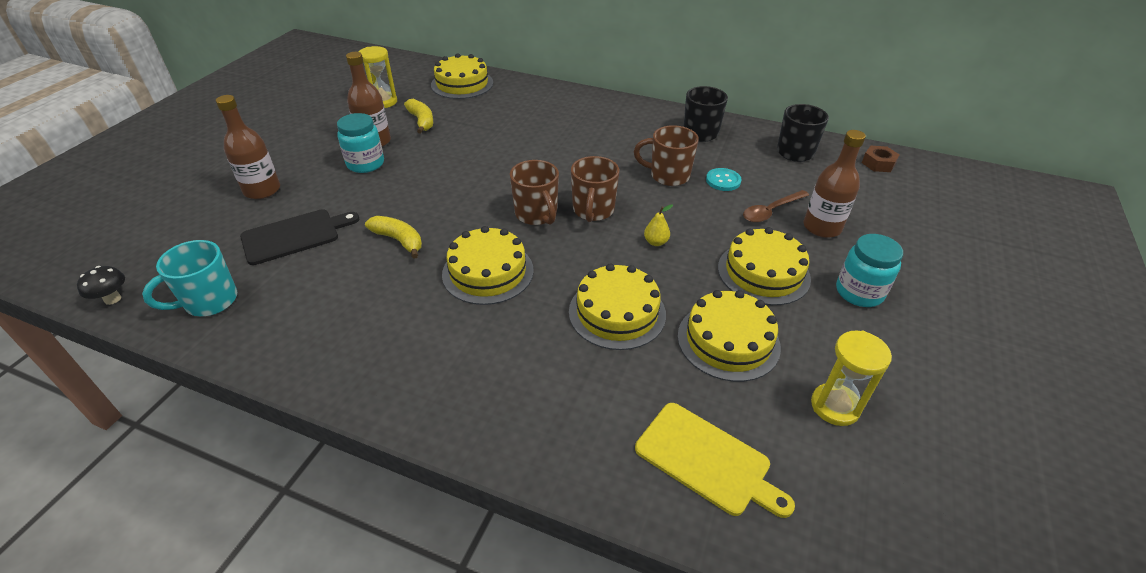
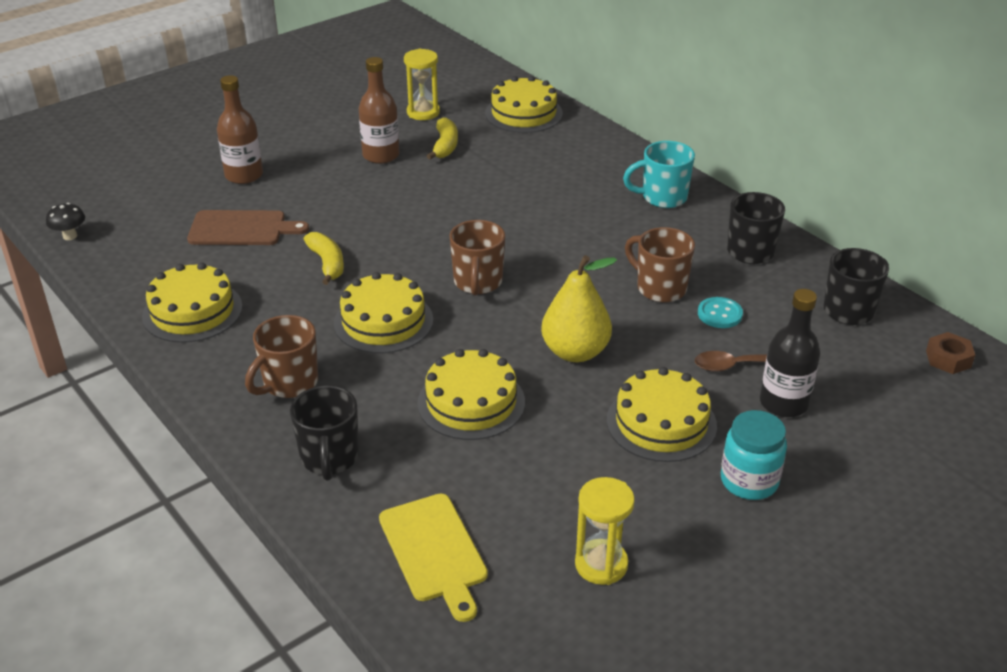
camera: 30 degrees right, 5 degrees down
turquoise mug [142,240,237,316] -> turquoise mug moved to [623,141,695,208]
black cutting board [240,209,359,265] -> brown cutting board [187,210,309,245]
turquoise jar [337,113,384,173] -> none
brown mug [571,156,619,222] -> brown mug moved to [245,315,318,398]
yellow pear [644,204,673,246] -> yellow pear [541,255,617,362], size x2.28
yellow cake [678,290,781,382] -> yellow cake moved to [142,262,243,343]
brown bottle [804,130,866,238] -> black bottle [760,289,820,417]
none -> black mug [290,386,359,481]

